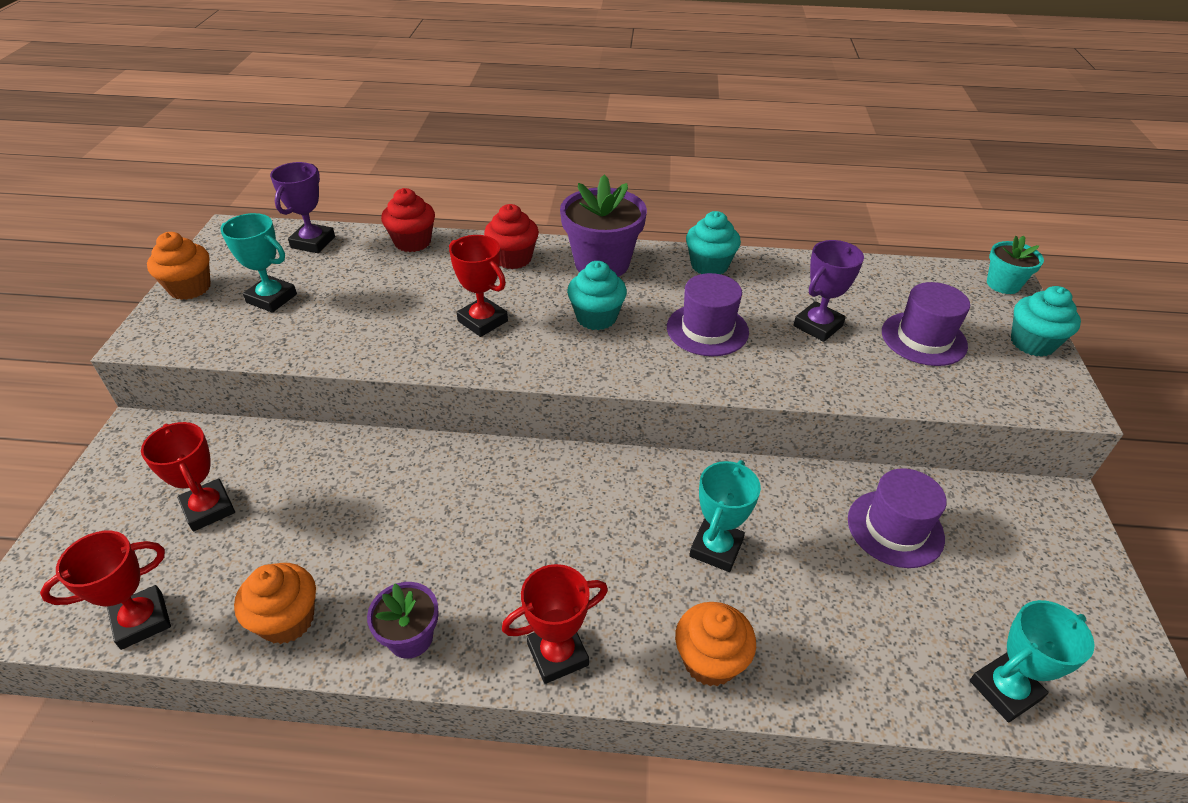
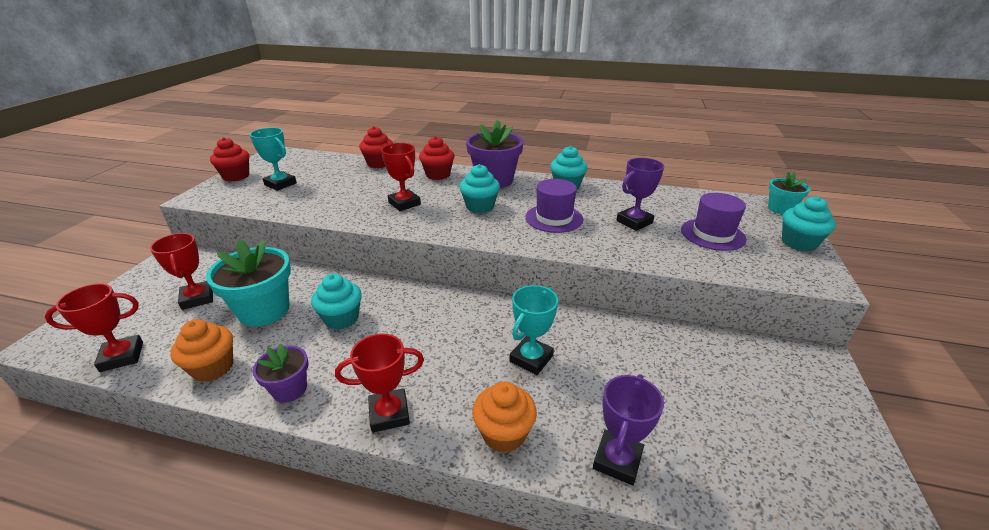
camera: 10 degrees right, 10 degrees down
orange cupcake [147,232,211,300] -> red cupcake [210,137,249,182]
purple trophy [270,162,335,253] -> purple trophy moved to [593,374,664,485]
purple hat [848,468,947,568] -> none
turquoise trophy [970,600,1095,722] -> none
none -> turquoise flower pot [206,239,291,327]
none -> turquoise cupcake [311,274,362,330]

